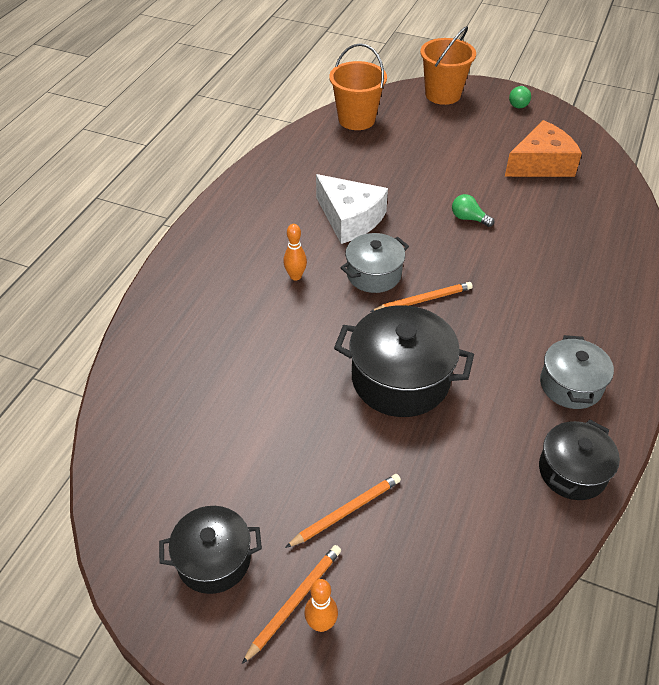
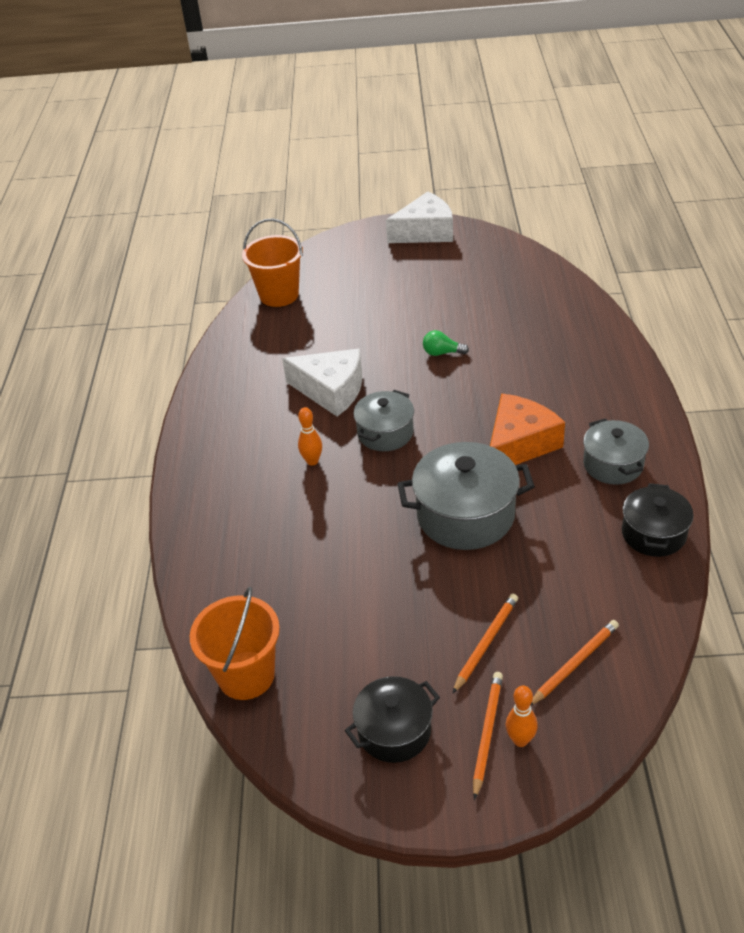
camera: 20 degrees left, 5 degrees down
black pot [334,305,474,417] -> grey pot [397,442,535,550]
orange pencil [370,282,473,312] -> orange pencil moved to [530,620,619,706]
orange bucket [420,26,476,105] -> orange bucket moved to [190,587,280,700]
orange cheese [505,120,582,177] -> orange cheese moved to [490,393,565,465]
green light bulb [509,86,531,108] -> white cheese [386,192,453,243]

